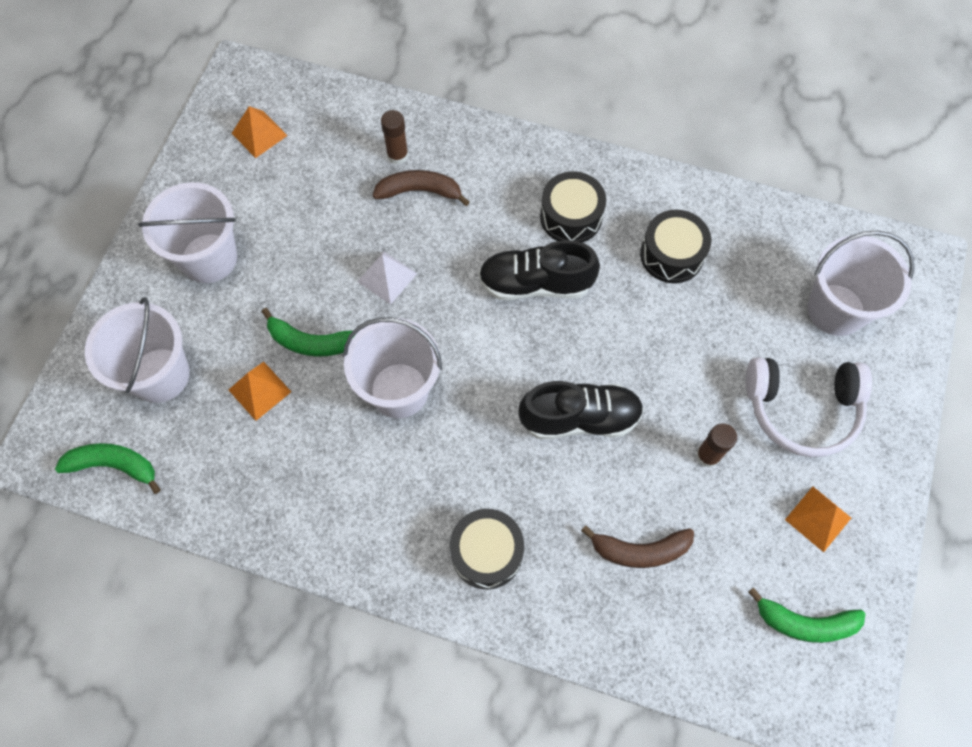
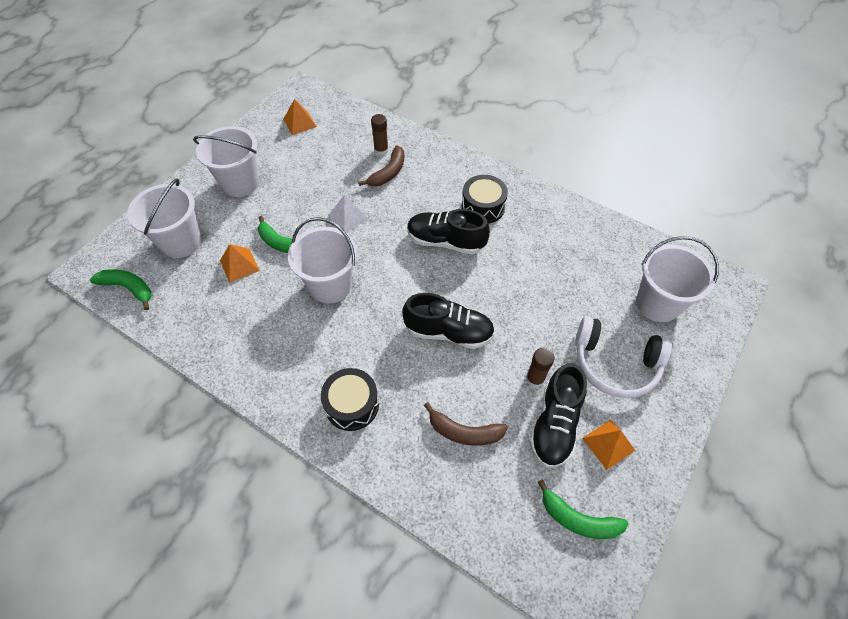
camera: 15 degrees right, 10 degrees down
brown banana [373,170,470,206] -> brown banana turned 105 degrees clockwise [358,145,404,186]
black drum [640,210,711,283] -> none
none -> black shoe [529,363,587,468]

